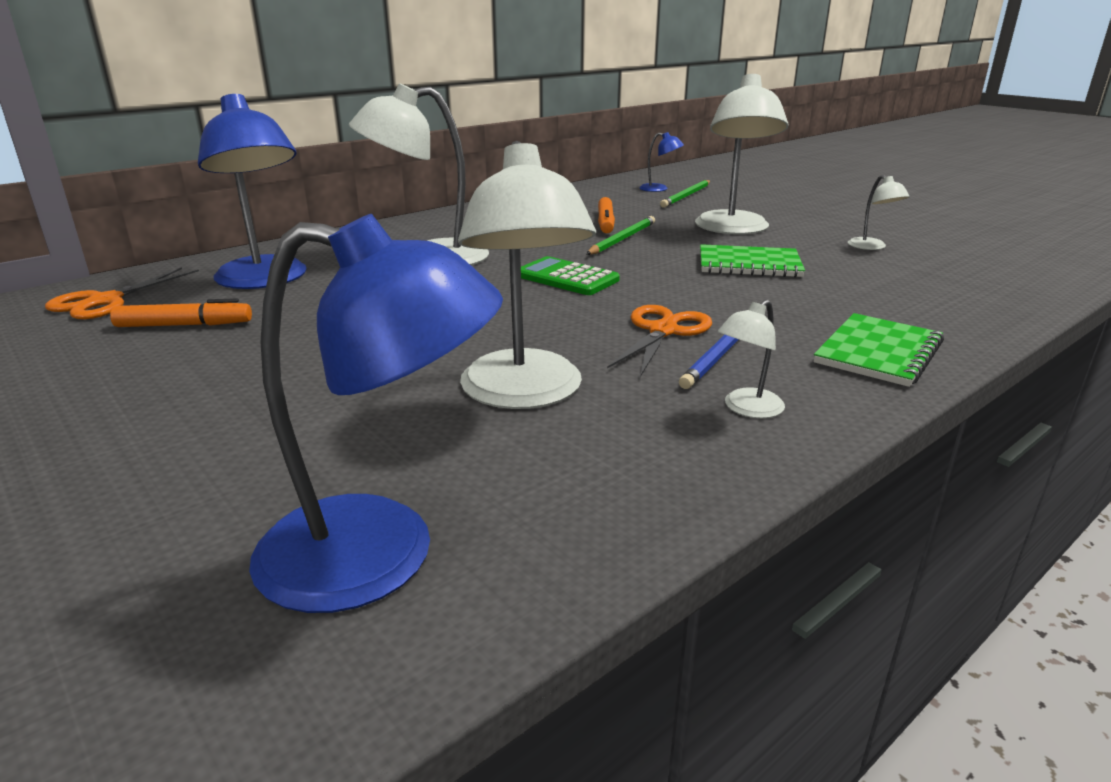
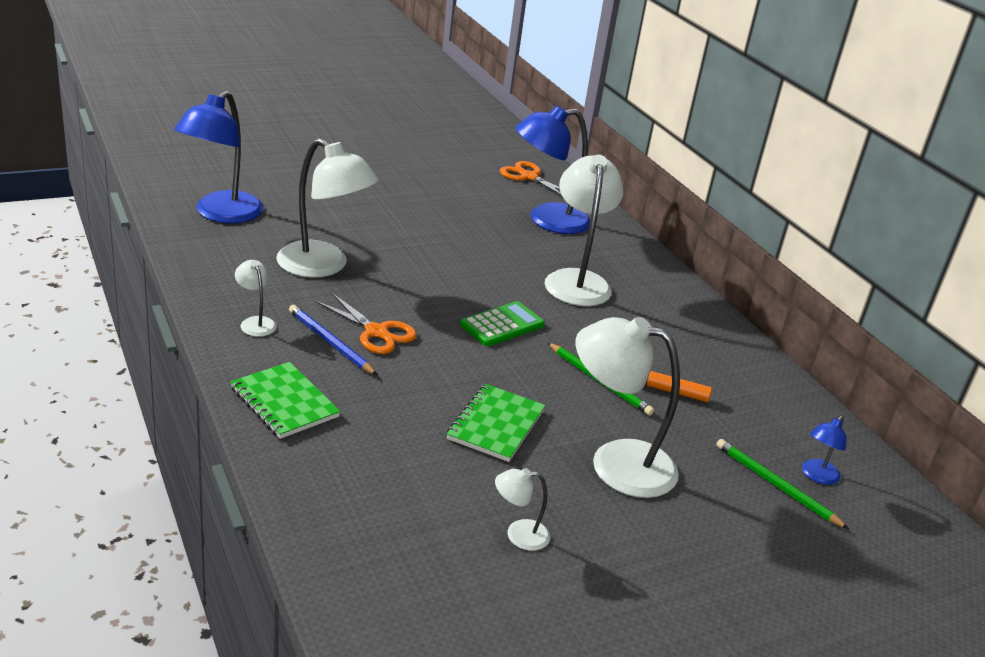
camera: 100 degrees right, 5 degrees up
orange marker [110,298,252,327] -> none
white lamp [458,141,596,409] -> white lamp turned 150 degrees counterclockwise [276,138,379,278]

